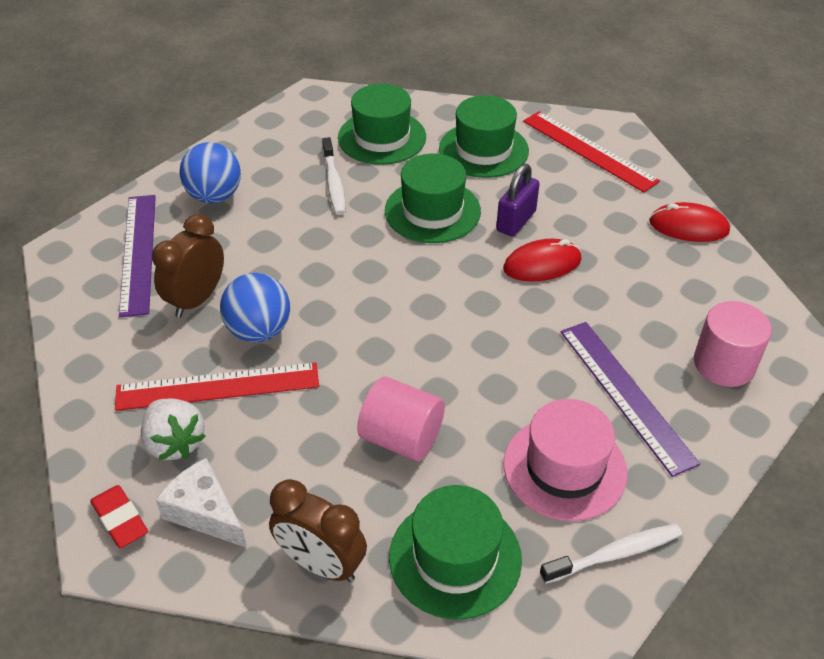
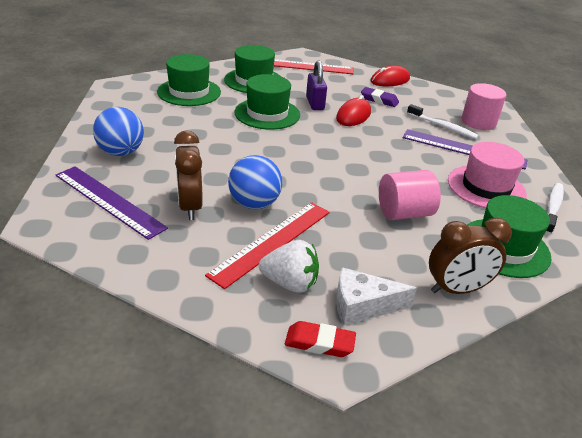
camera: 45 degrees left, 10 degrees down
white toothbrush [322,137,345,215] -> white toothbrush moved to [407,104,479,139]
none -> purple eraser [361,87,399,107]

